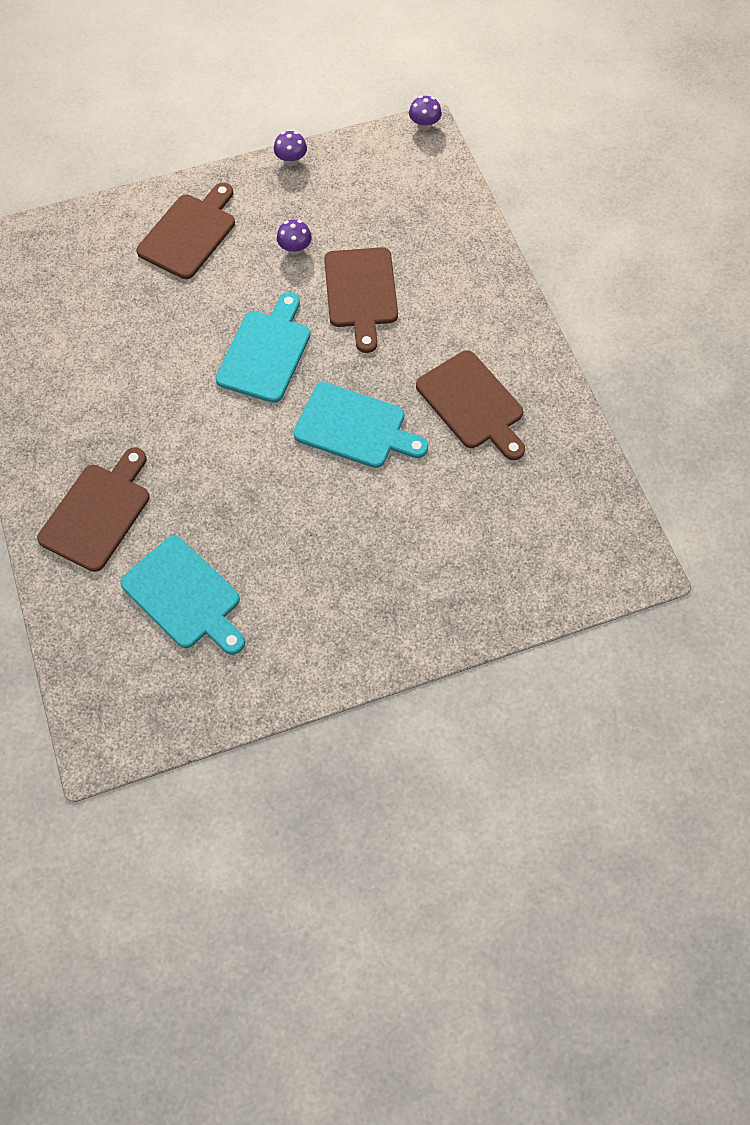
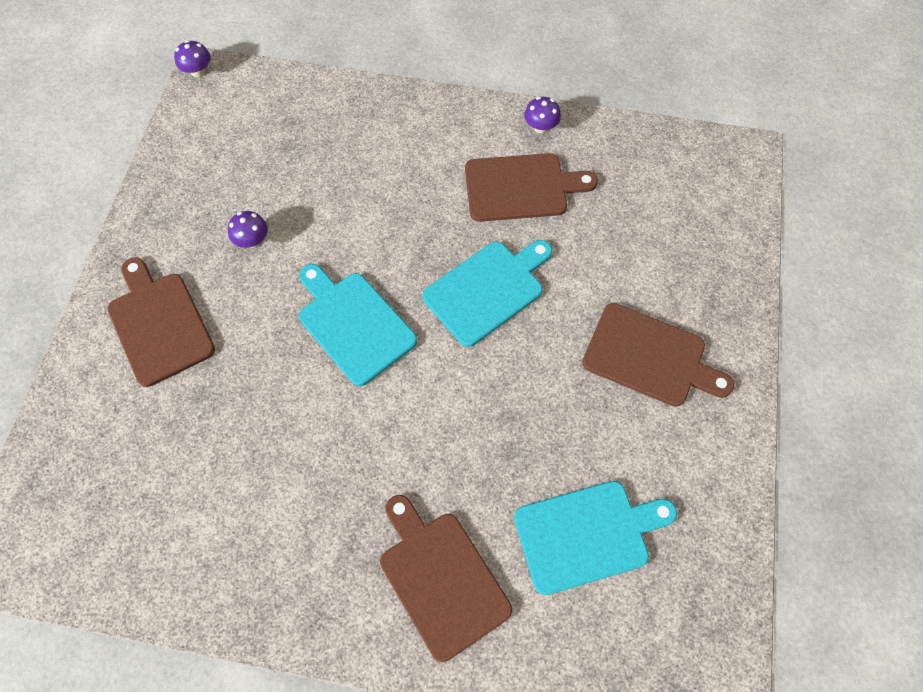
camera: 60 degrees left, 0 degrees up
purple mushroom [274,131,307,166] -> purple mushroom moved to [524,97,561,133]
brown cutting board [324,247,398,353] -> brown cutting board moved to [582,303,734,407]

